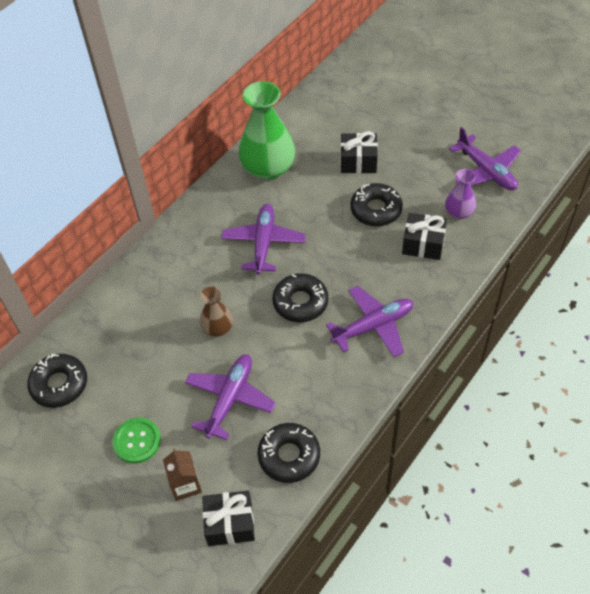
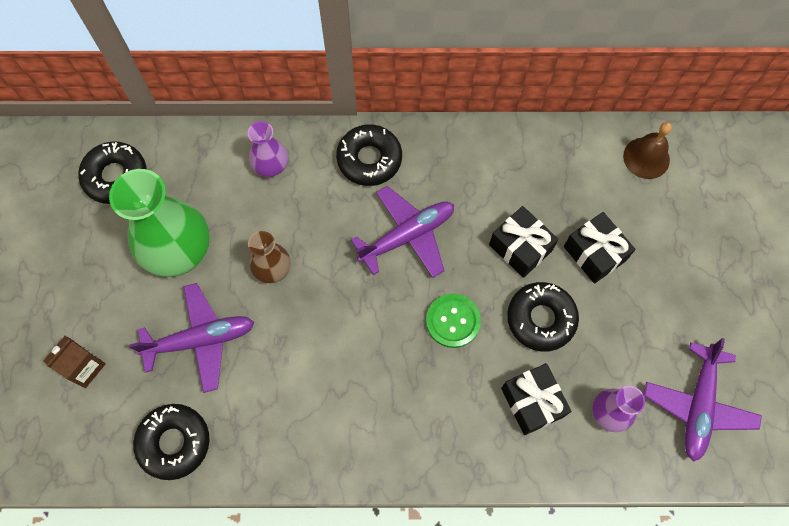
camera: 50 degrees right, 15 degrees up
green button [113,418,161,464] -> green button moved to [426,294,481,348]
black gift [202,491,255,546] -> black gift moved to [489,206,559,278]
green vase [239,81,295,180] -> green vase moved to [109,169,210,277]
black donut [273,273,328,322] -> black donut moved to [336,124,402,186]
purple plane [326,286,414,357] -> none
none -> purple vase [248,121,288,177]
none -> brown bell [623,122,672,179]

